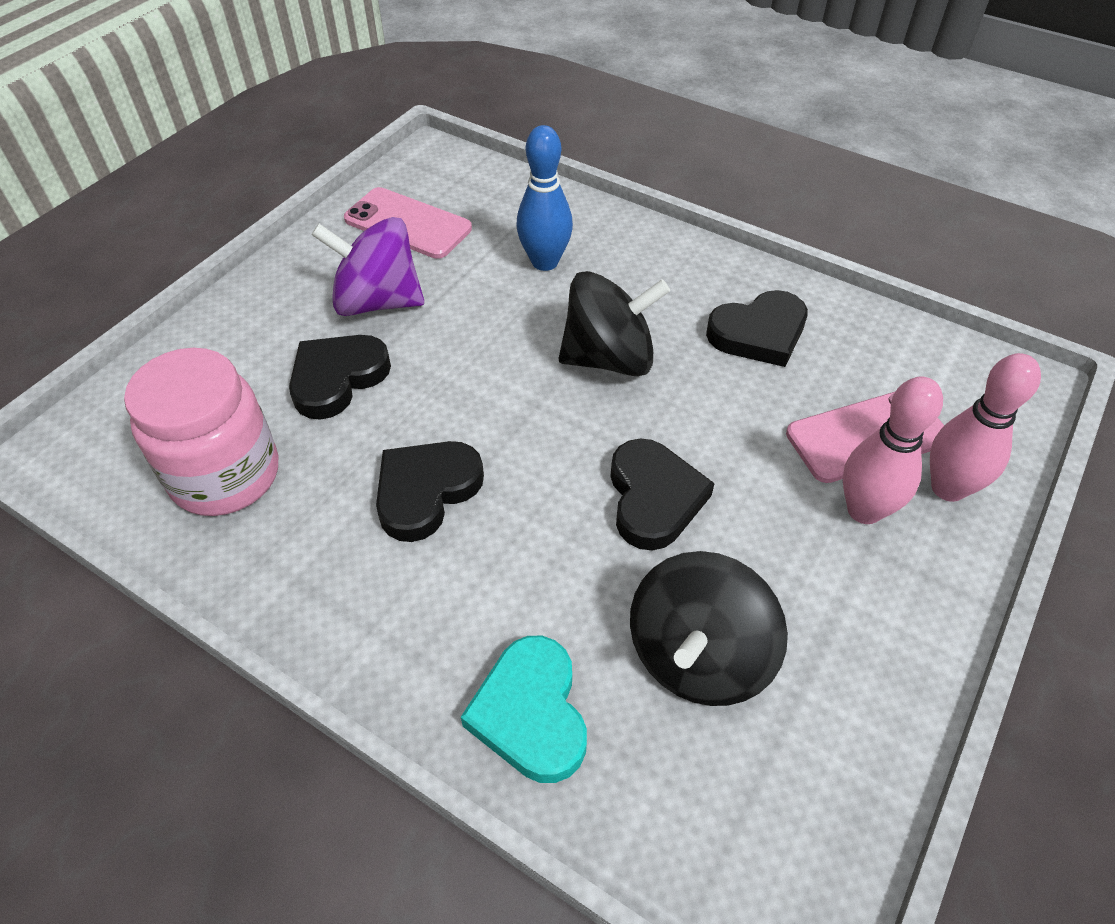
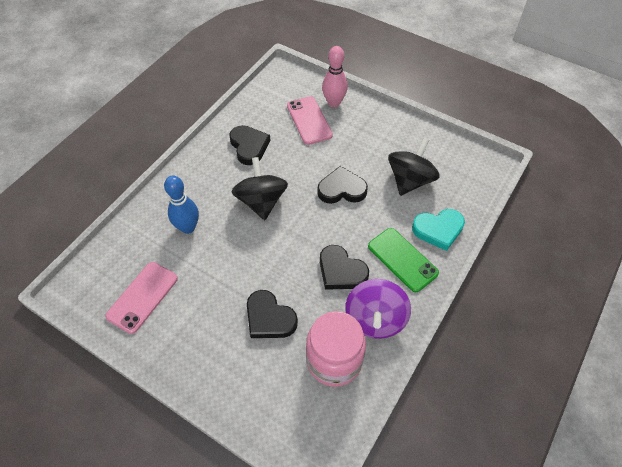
camera: 90 degrees left, 5 degrees up
purple spinning top [312,217,424,316] -> purple spinning top moved to [345,279,411,339]
black spinning top [630,551,788,706] -> black spinning top turned 90 degrees counterclockwise [388,138,440,196]
pink bowling pin [843,376,943,524] -> none
none -> green phone [368,228,439,292]

